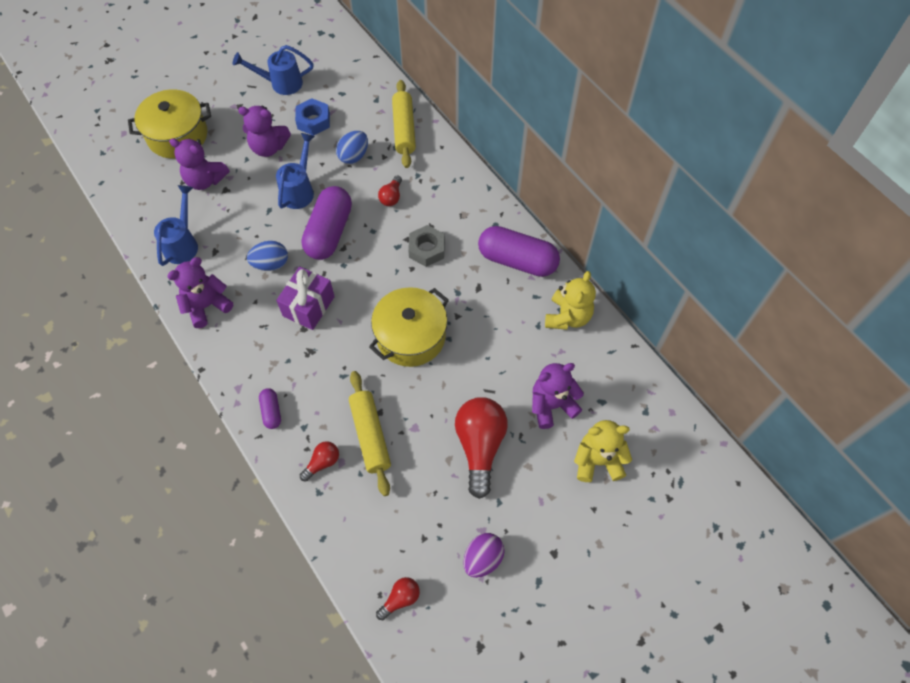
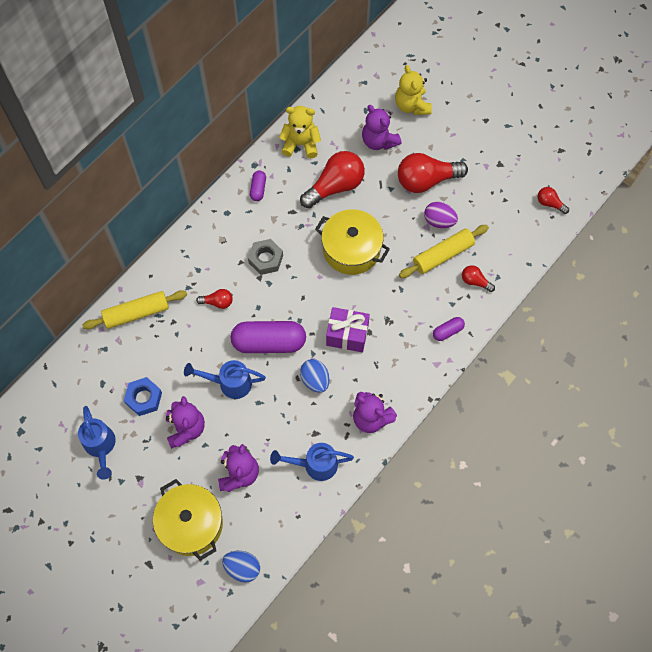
camera: 105 degrees left, 5 degrees up
blue egg [336,131,368,164] -> blue egg moved to [222,551,260,583]
purple egg [463,533,505,578] -> purple egg moved to [424,202,458,228]
purple capsule [478,226,560,277] -> purple capsule [250,170,266,201], size x0.47
none -> red light bulb [300,151,365,208]

